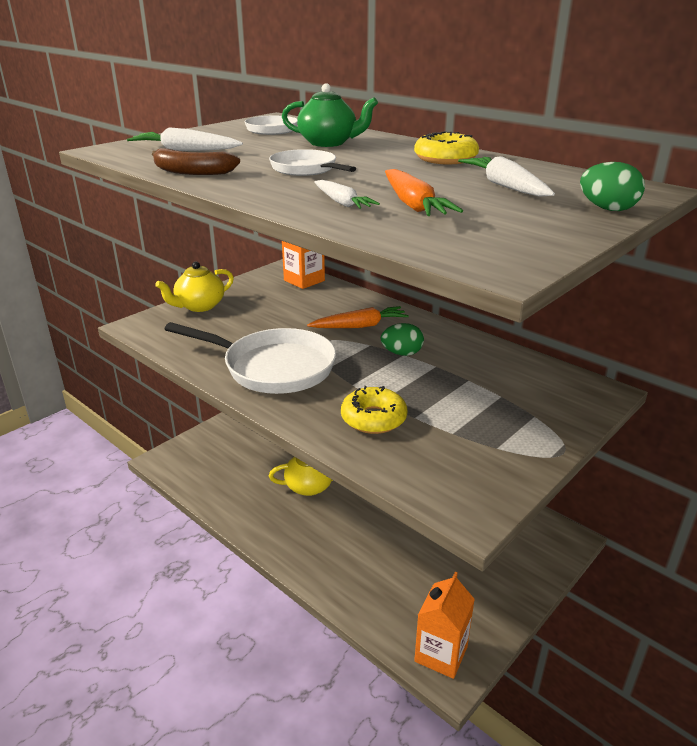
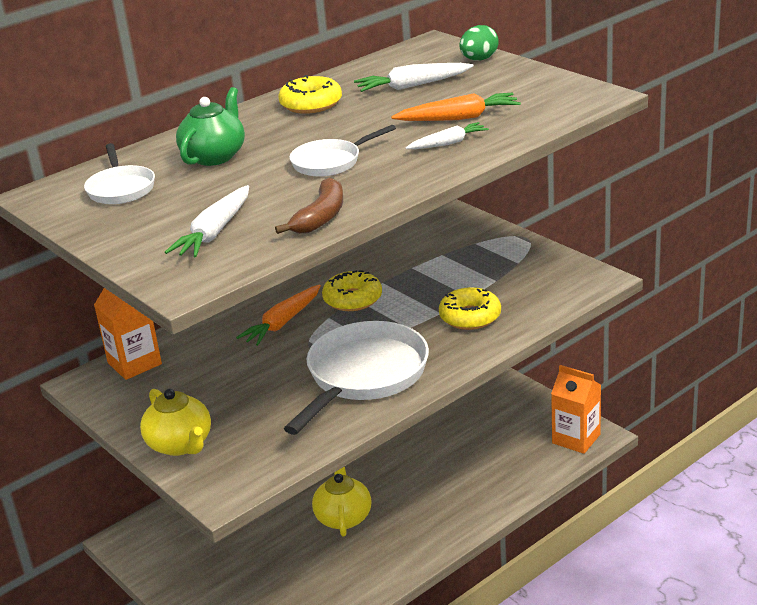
camera: 80 degrees left, 0 degrees up
orange carrot [307,306,409,328] -> orange carrot turned 135 degrees counterclockwise [236,284,321,346]
green egg [381,323,424,356] -> yellow donut [322,270,382,311]

